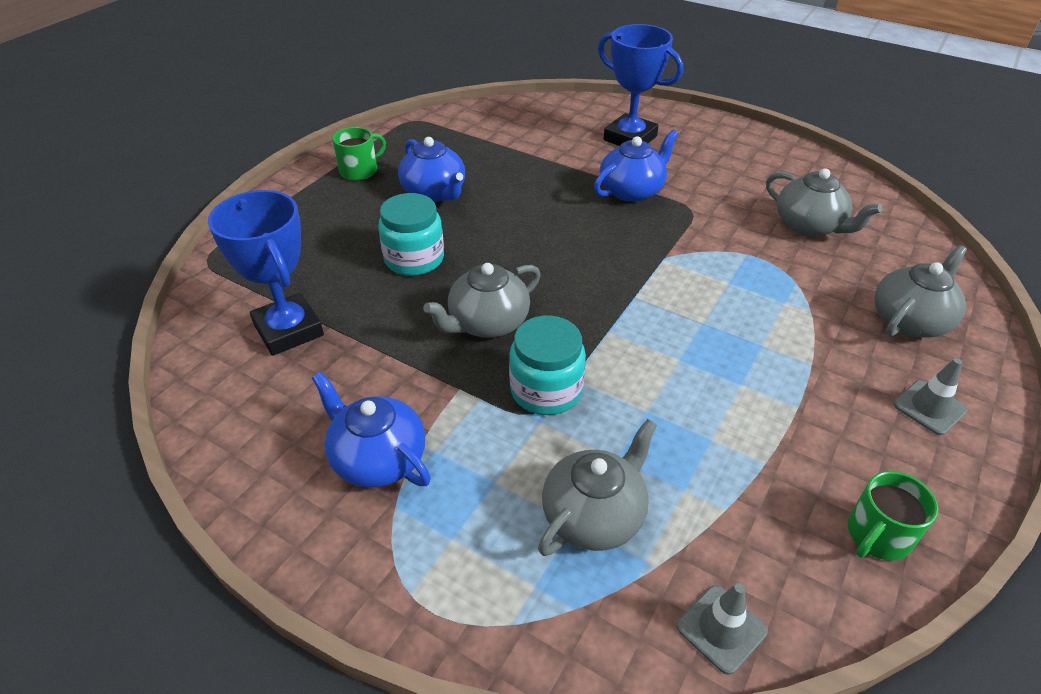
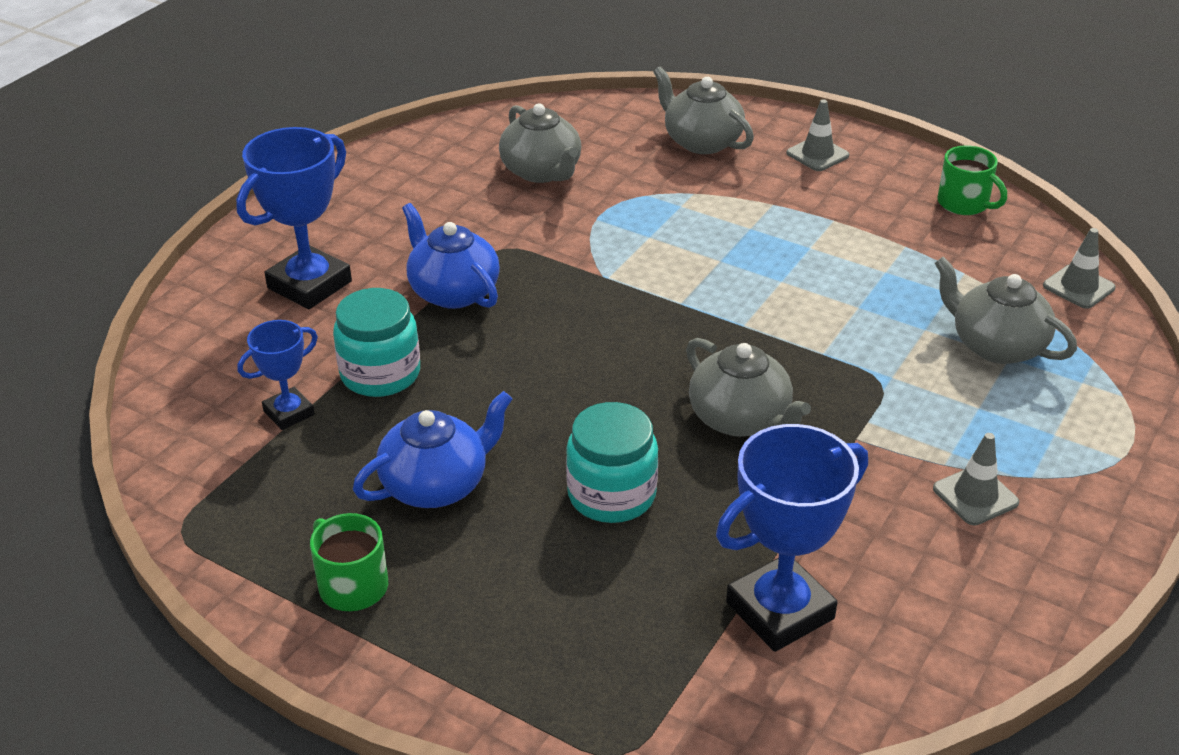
camera: 90 degrees left, 5 degrees down
blue teapot [312,372,431,488] -> grey traffic cone [933,433,1019,526]
turquoise jar [509,316,586,415] -> turquoise jar moved to [333,288,420,397]
grey teapot [766,168,882,237] -> grey teapot turned 105 degrees clockwise [499,103,581,183]
none -> blue trophy [237,320,318,430]

